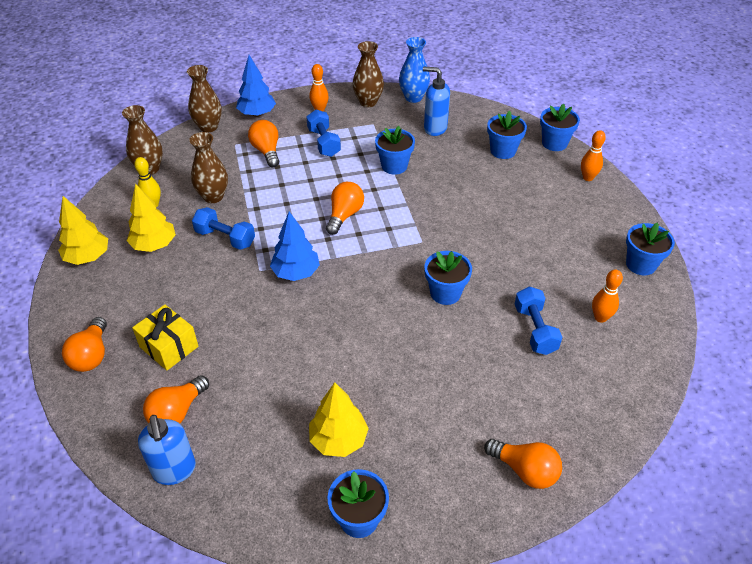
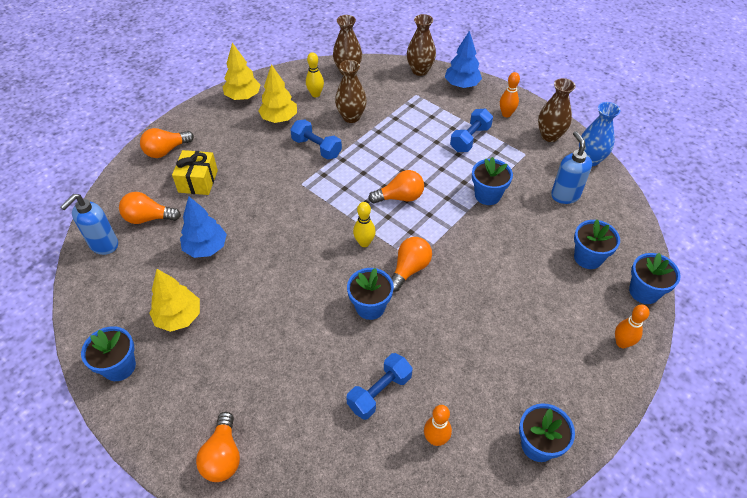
camera: 55 degrees right, 5 degrees up
blue dumbbell [192,207,255,250] -> blue dumbbell turned 45 degrees counterclockwise [290,119,342,160]
orange light bulb [248,120,279,167] -> orange light bulb moved to [391,237,432,292]
blue tree [270,212,320,281] -> blue tree moved to [180,196,227,258]
none -> yellow bowling pin [353,202,376,247]

